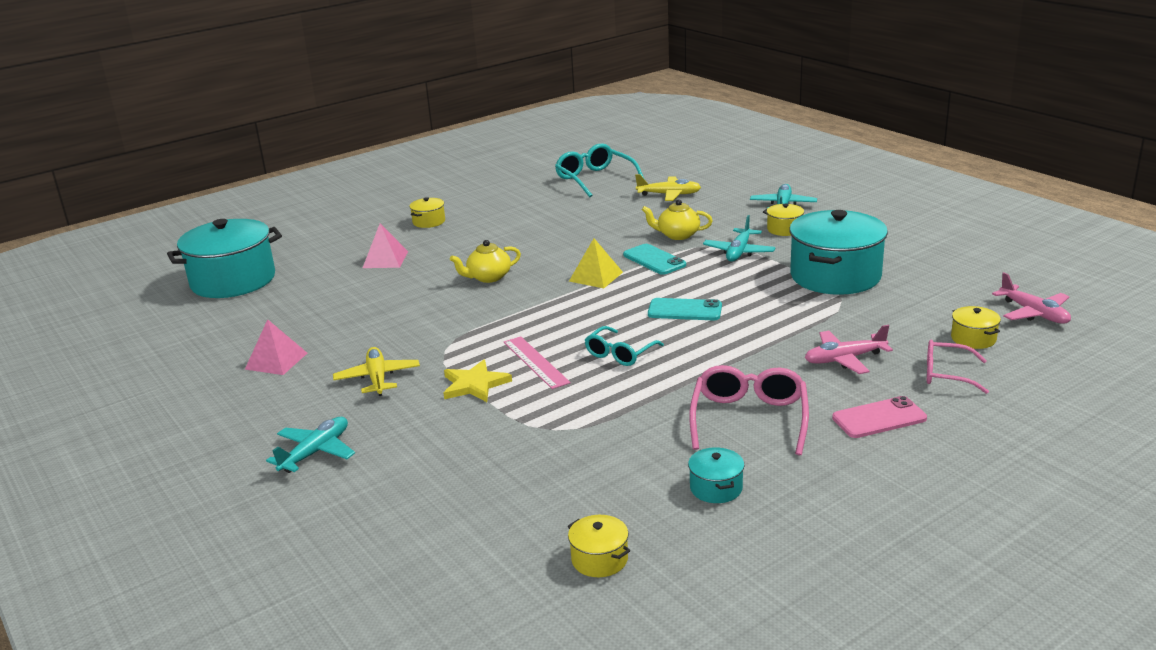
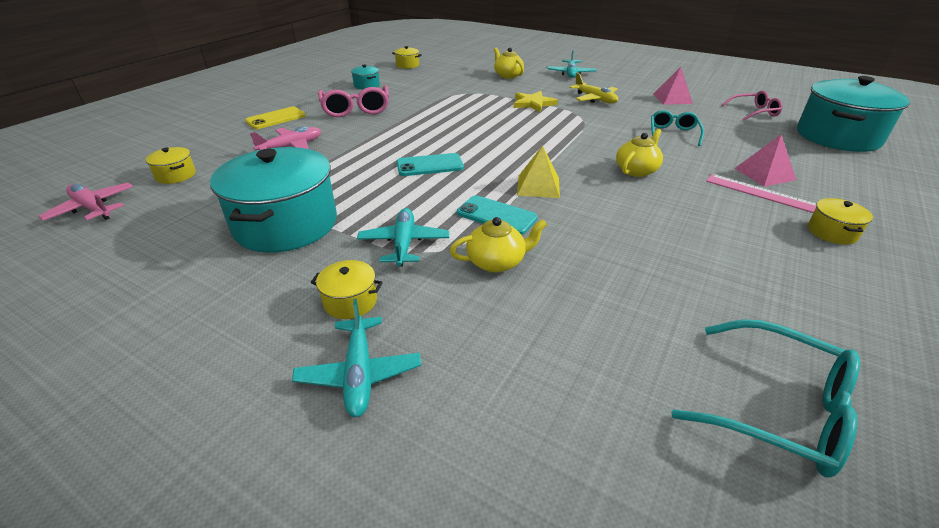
camera: 155 degrees right, 10 degrees up
pink ruler [504,336,571,389] -> pink ruler moved to [706,174,817,213]
turquoise glasses [585,326,664,366] -> turquoise glasses moved to [651,110,704,146]
yellow plane [635,174,701,201] -> none
pink phone [832,396,927,438] -> yellow phone [245,107,306,129]
pink glasses [927,340,989,394] -> pink glasses moved to [722,90,782,120]
none -> yellow teapot [494,48,524,79]

